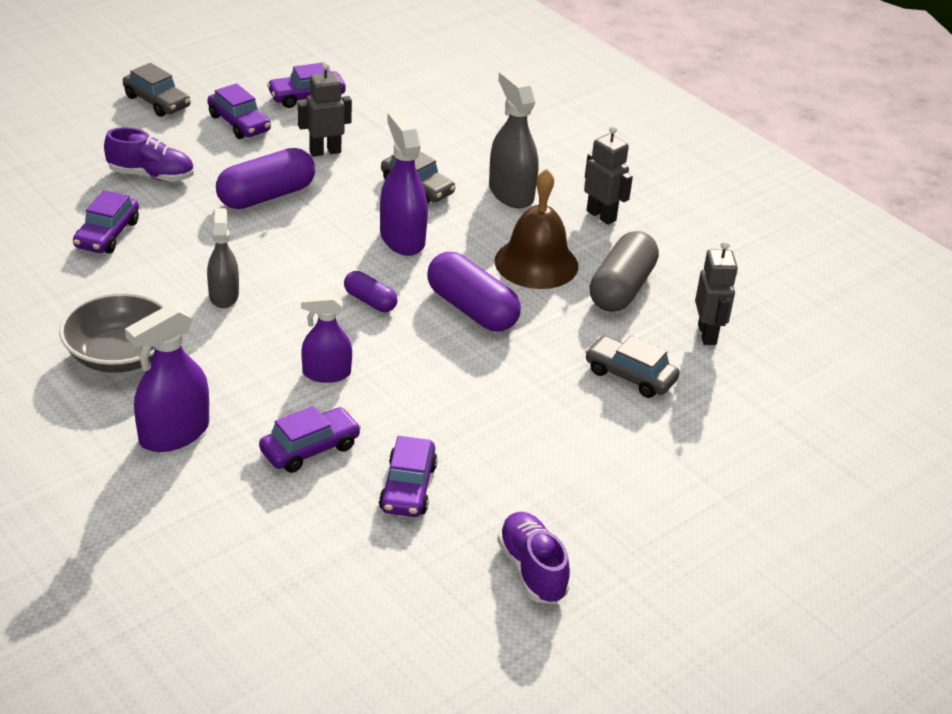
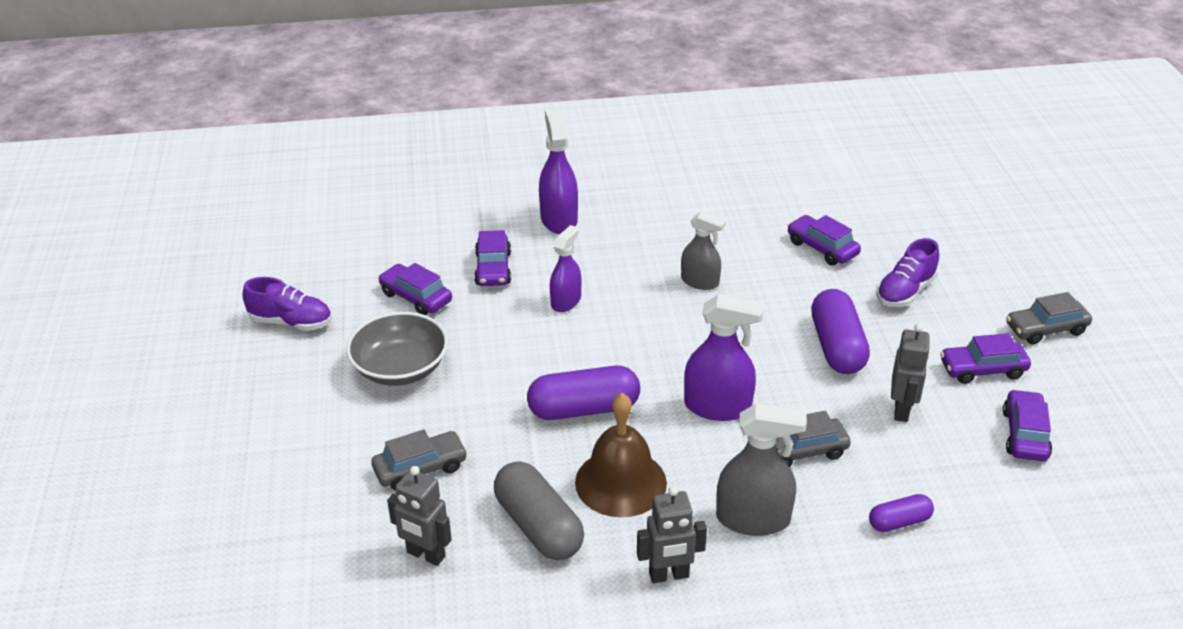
camera: 125 degrees right, 0 degrees up
grey bowl [59,292,165,373] -> grey bowl moved to [346,312,448,386]
purple capsule [344,271,397,312] -> purple capsule moved to [869,494,934,532]

